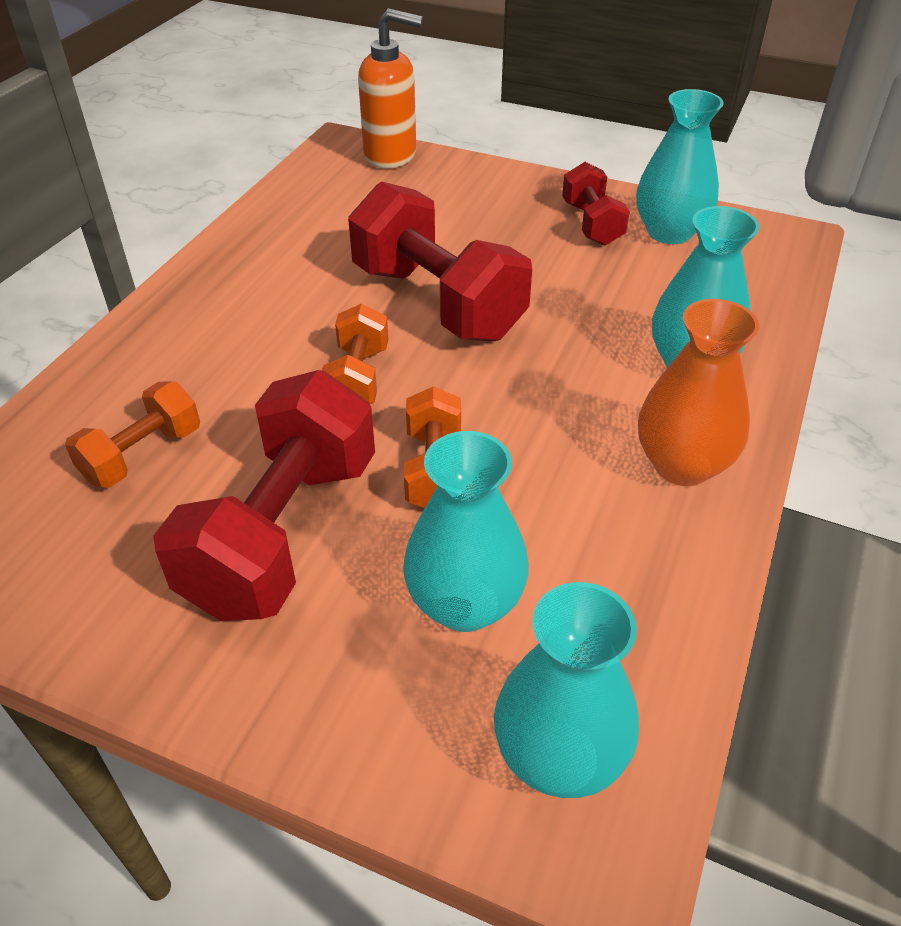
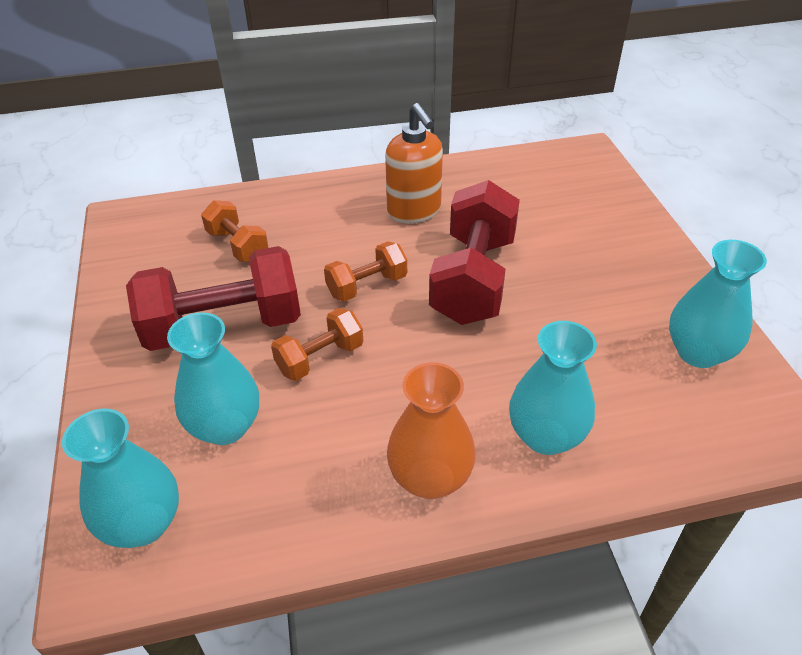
camera: 55 degrees right, 0 degrees up
orange dumbbell [65,381,200,488] -> orange dumbbell turned 45 degrees clockwise [201,200,268,262]
orange soap dispenser [358,8,423,169] -> orange soap dispenser moved to [385,103,443,223]
red dumbbell [562,162,630,246] -> none

